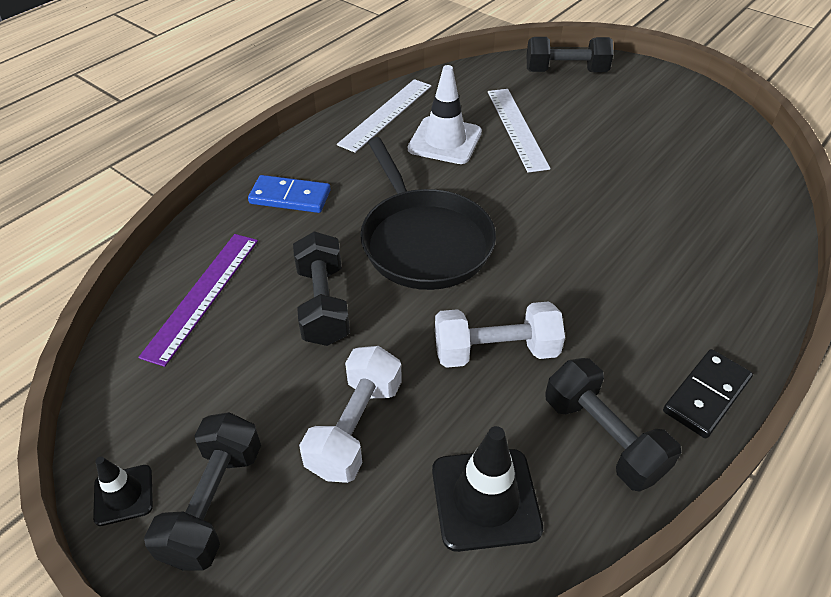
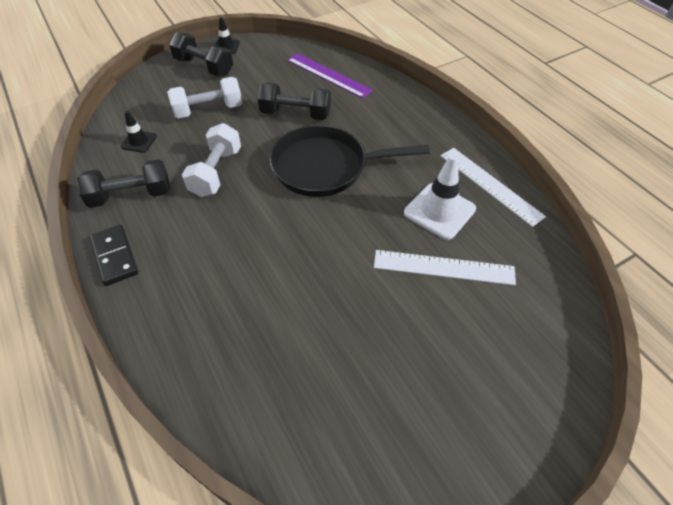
camera: 110 degrees right, 5 degrees up
blue domino [248,175,331,213] -> none
white dumbbell [299,346,402,483] -> white dumbbell turned 60 degrees counterclockwise [167,77,242,118]
black traffic cone [432,426,543,552] -> black traffic cone [120,111,157,153], size x0.56
black dumbbell [527,37,613,72] -> none

